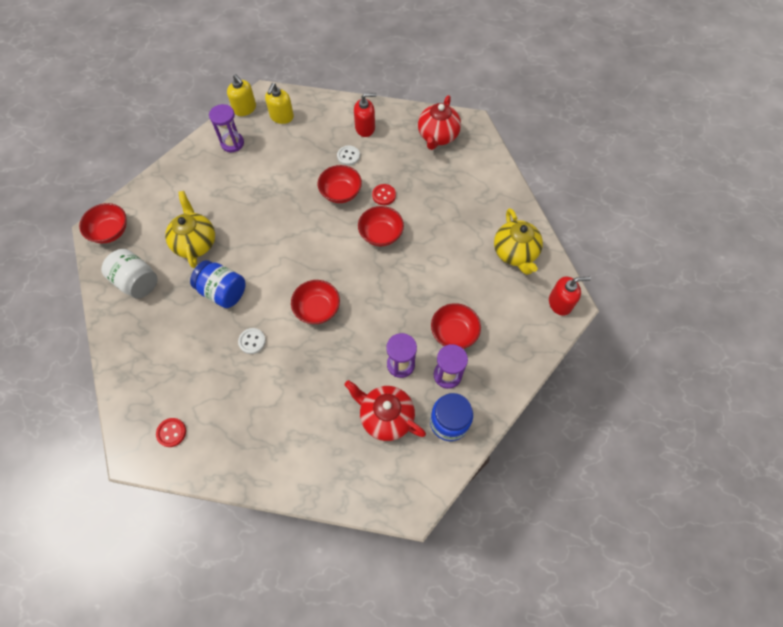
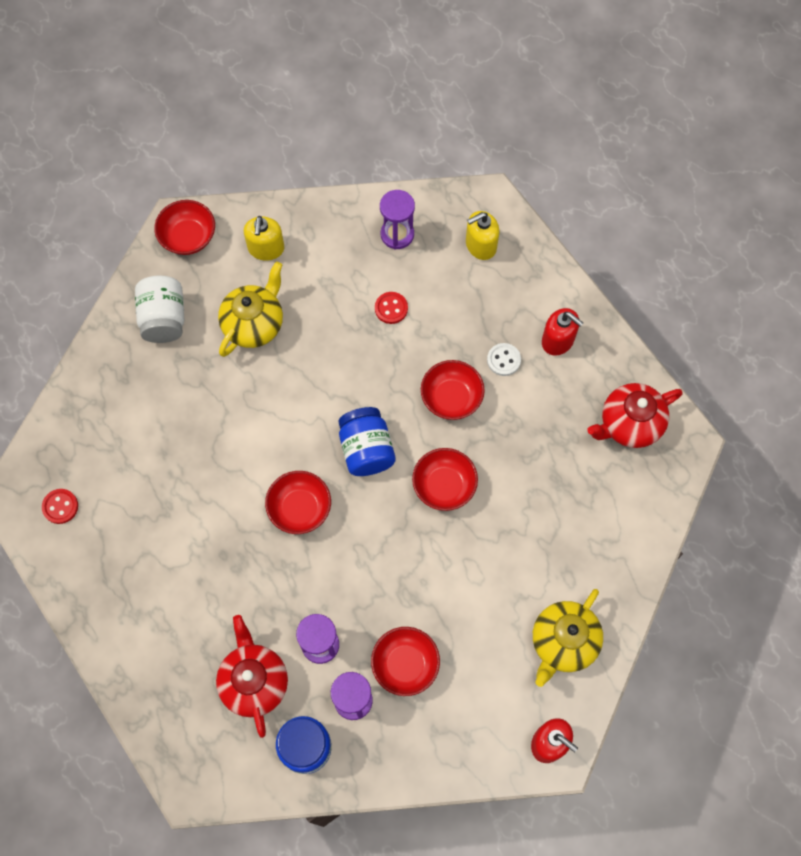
camera: 45 degrees right, 5 degrees up
blue jar [190,260,246,308] -> blue jar moved to [339,407,395,476]
yellow soap dispenser [227,74,256,116] -> yellow soap dispenser moved to [244,216,284,261]
white button [238,328,266,354] -> none
red button [372,184,396,205] -> red button moved to [375,292,408,324]

